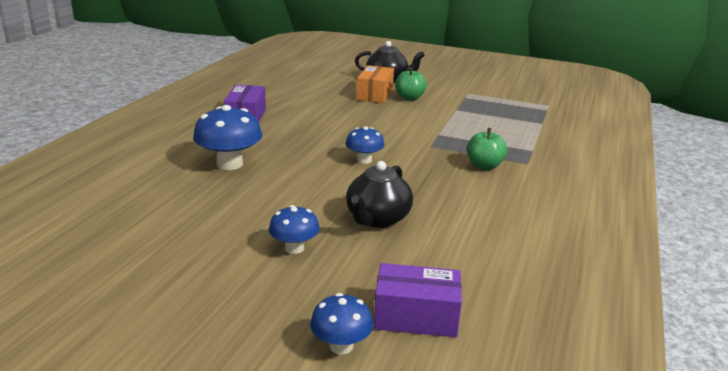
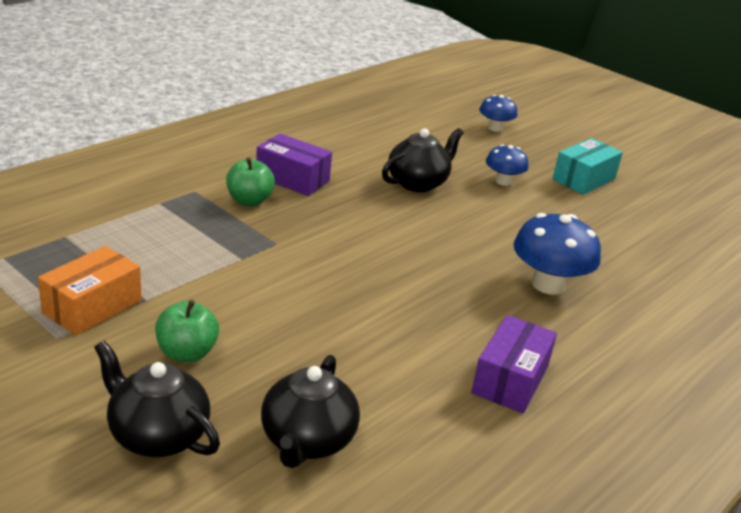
camera: 160 degrees left, 5 degrees up
blue mushroom [346,126,385,164] -> none
orange box [356,65,394,103] -> orange box moved to [38,246,141,335]
purple box [374,263,462,337] -> purple box moved to [256,134,332,196]
none -> black teapot [261,355,360,468]
none -> turquoise box [553,138,623,195]

